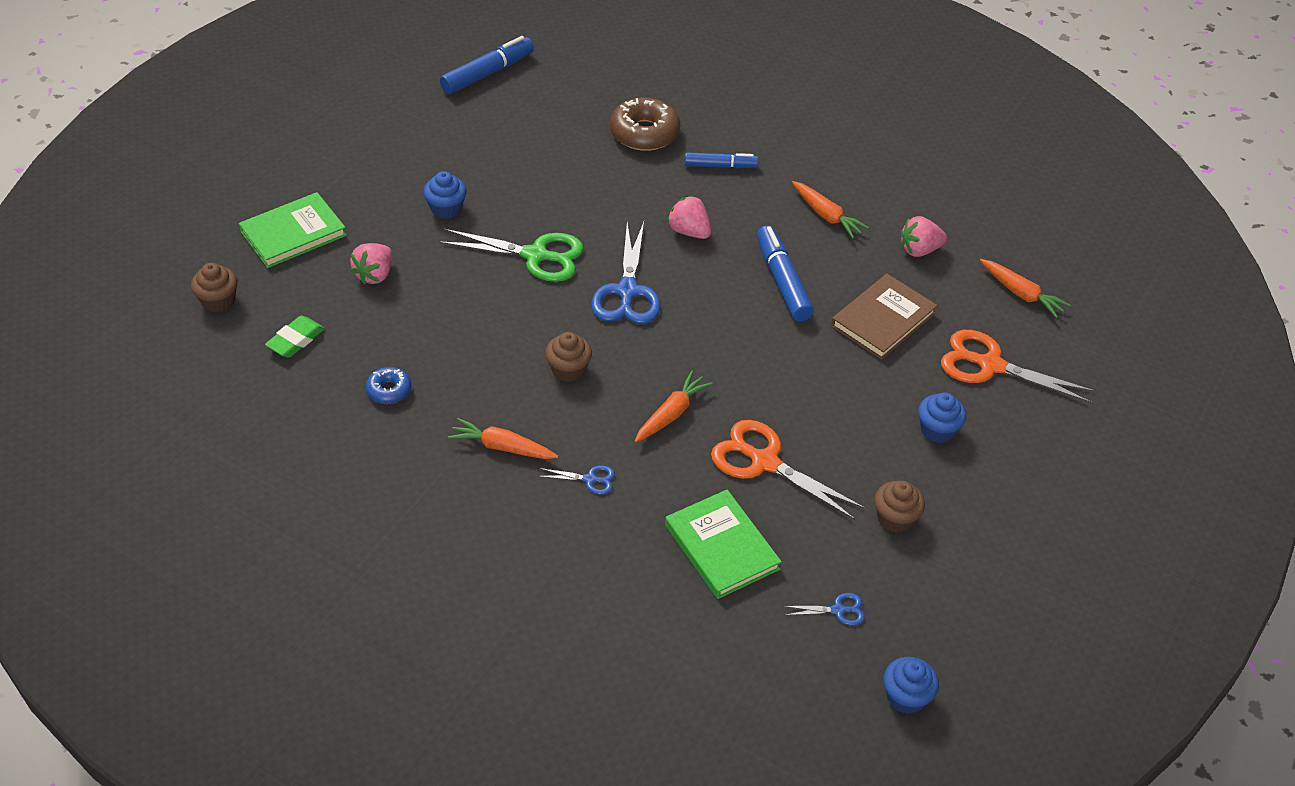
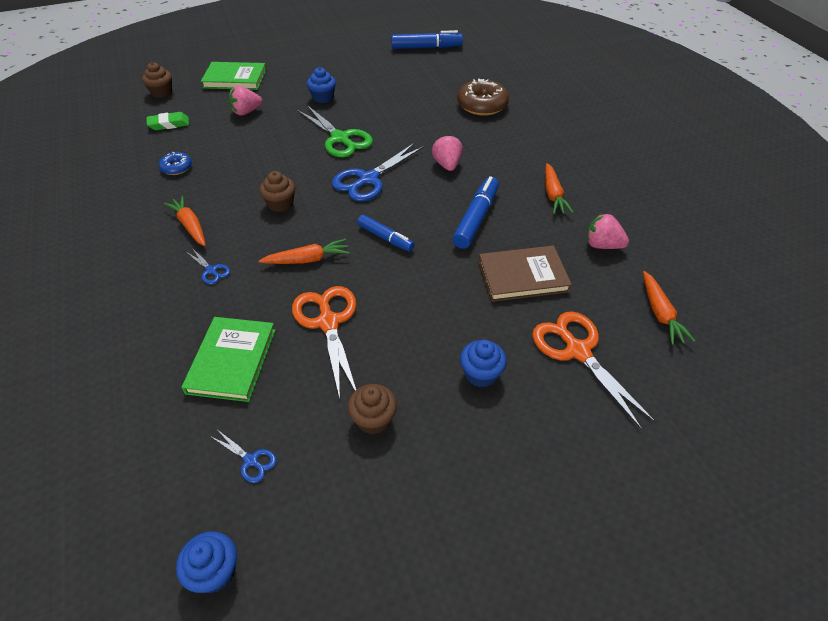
camera: 40 degrees right, 0 degrees up
blue marker [685,153,758,169] -> blue marker moved to [357,215,415,252]

